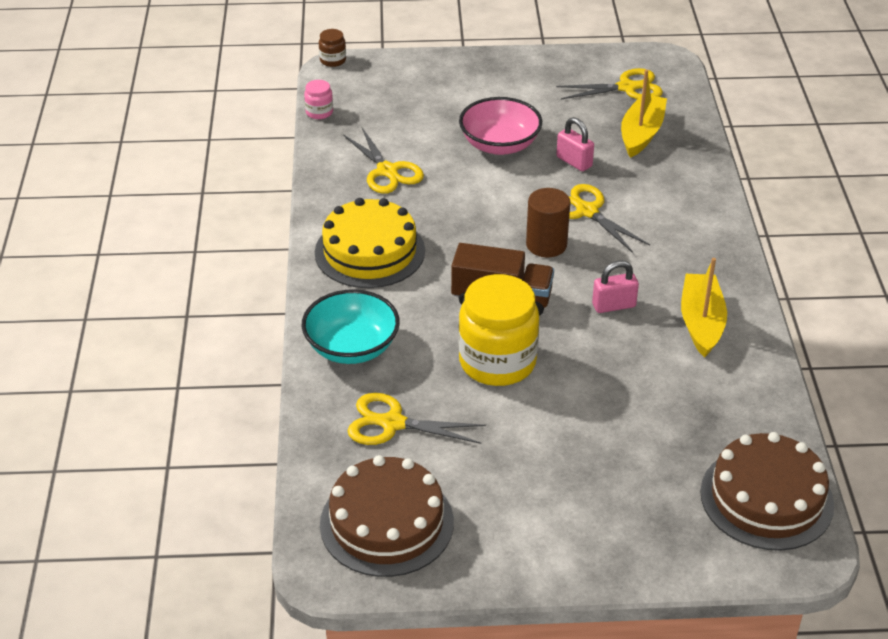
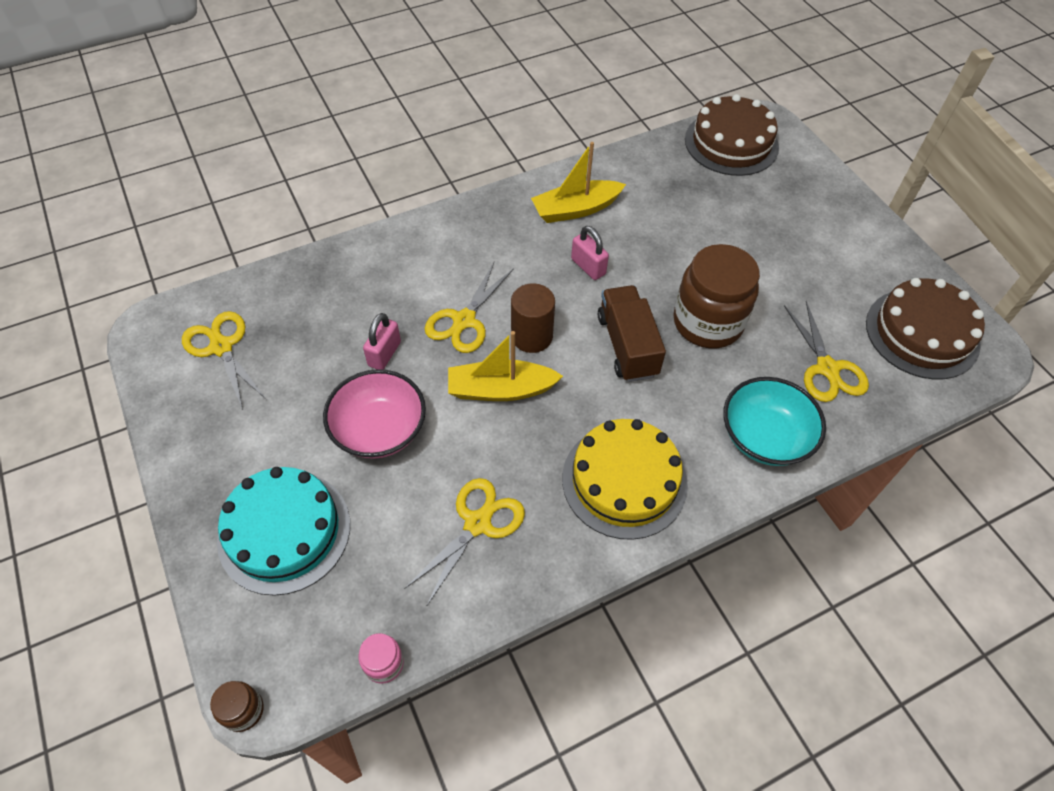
camera: 115 degrees left, 15 degrees up
yellow jar [458,274,539,386] -> brown jar [673,244,760,348]
yellow boat [621,70,667,158] -> yellow boat moved to [448,331,563,401]
none -> turquoise cake [217,467,350,596]

